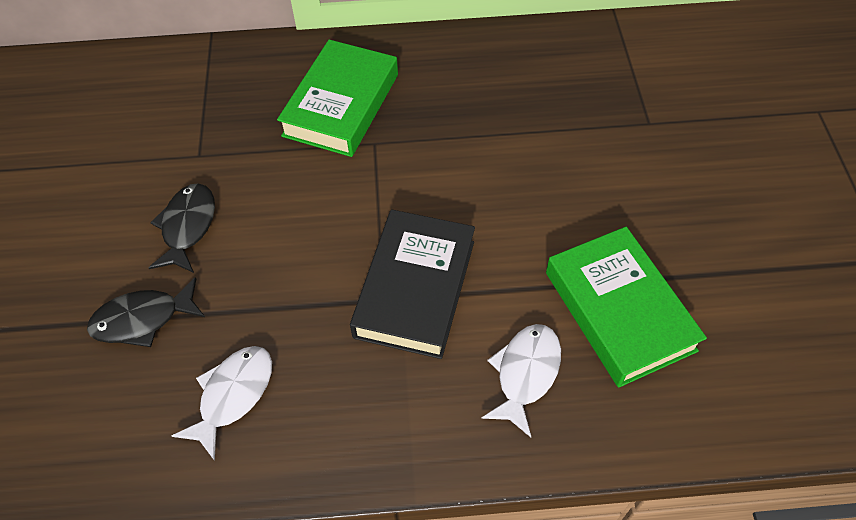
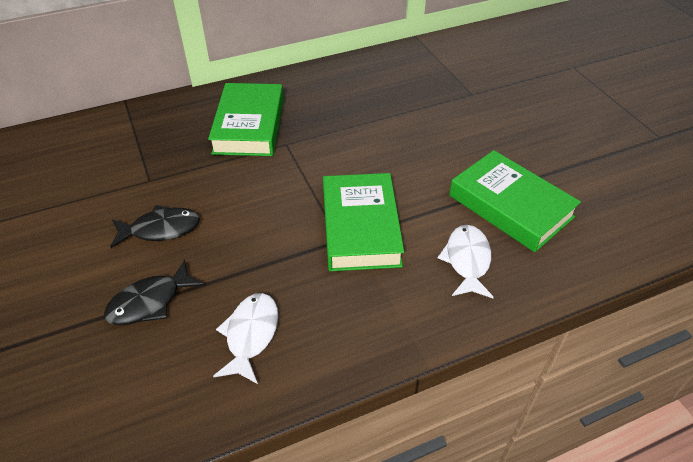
camera: 20 degrees left, 10 degrees down
black fish [148,183,215,273] -> black fish turned 90 degrees clockwise [110,205,200,248]
black book [350,209,475,359] -> green book [323,173,404,271]

